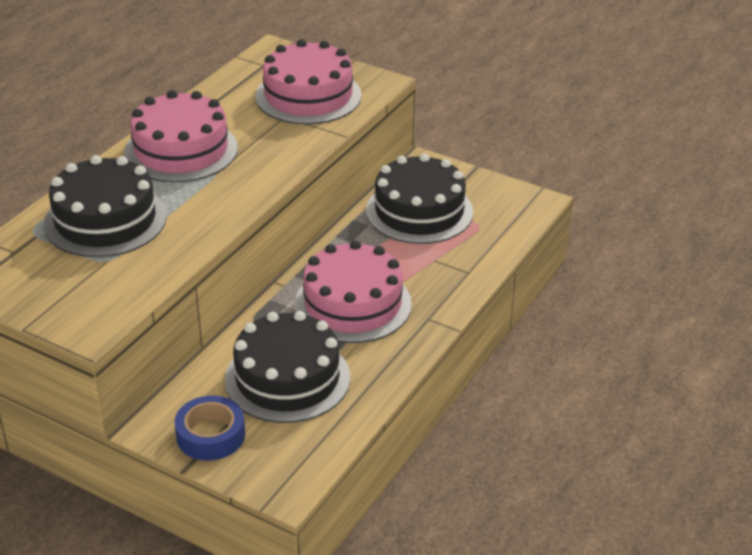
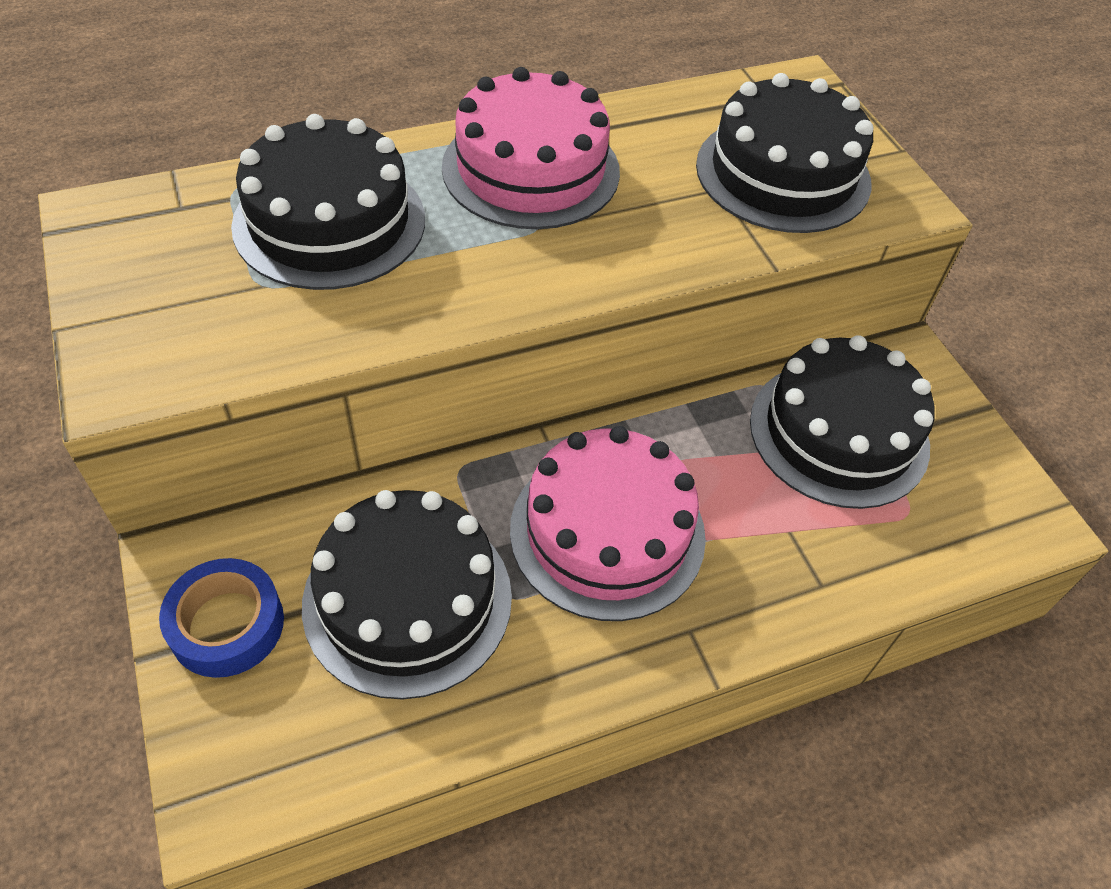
camera: 35 degrees right, 15 degrees up
pink cake [255,39,362,125] -> black cake [696,73,874,233]

